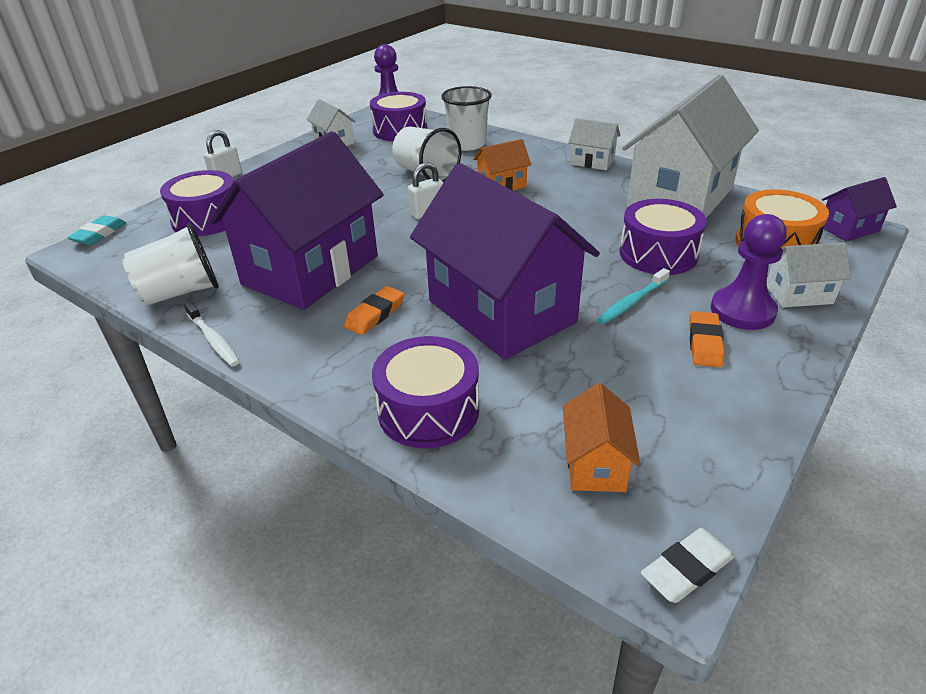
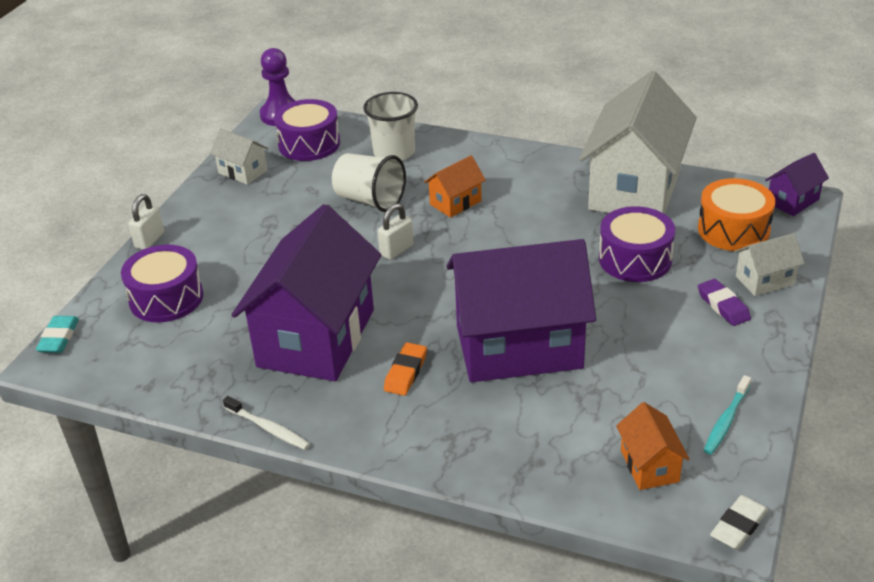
camera: 15 degrees left, 0 degrees up
white cup [122,223,219,305] -> none
purple drum [372,336,479,448] -> none
purple house [410,163,600,360] -> purple house turned 45 degrees counterclockwise [447,239,596,382]
white house [568,118,620,170] -> none
turquoise toothbrush [597,268,670,324] -> turquoise toothbrush moved to [704,375,751,455]
orange eraser [689,311,725,367] -> none
purple pawn [711,214,787,330] -> purple eraser [698,279,751,326]

